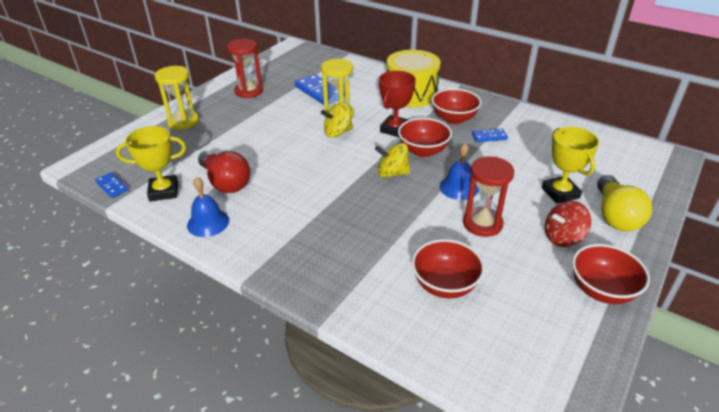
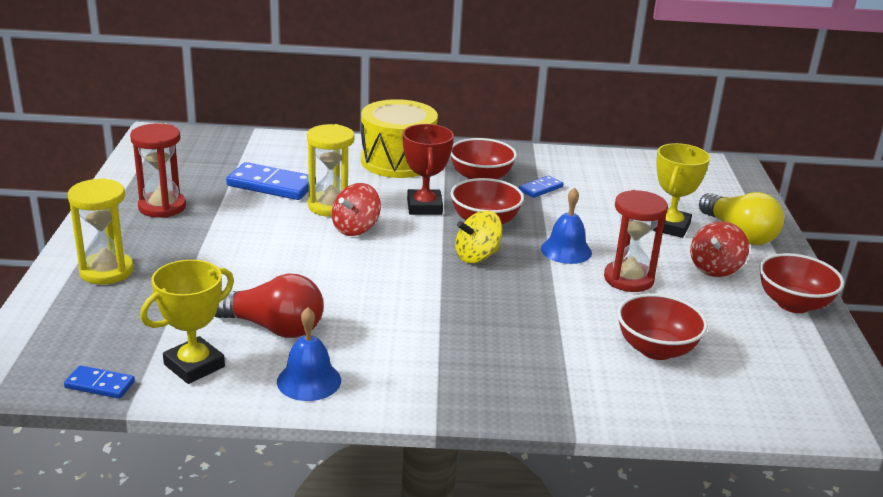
camera: 35 degrees left, 10 degrees down
yellow spinning top [321,103,353,138] -> red spinning top [332,183,381,236]
yellow trophy [542,127,599,204] -> yellow trophy turned 75 degrees clockwise [652,143,710,238]

